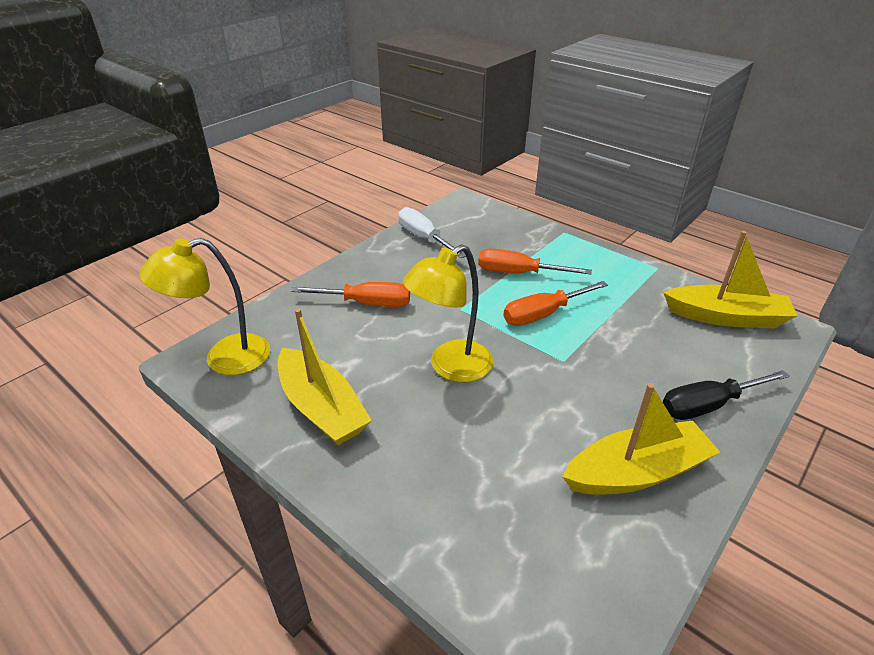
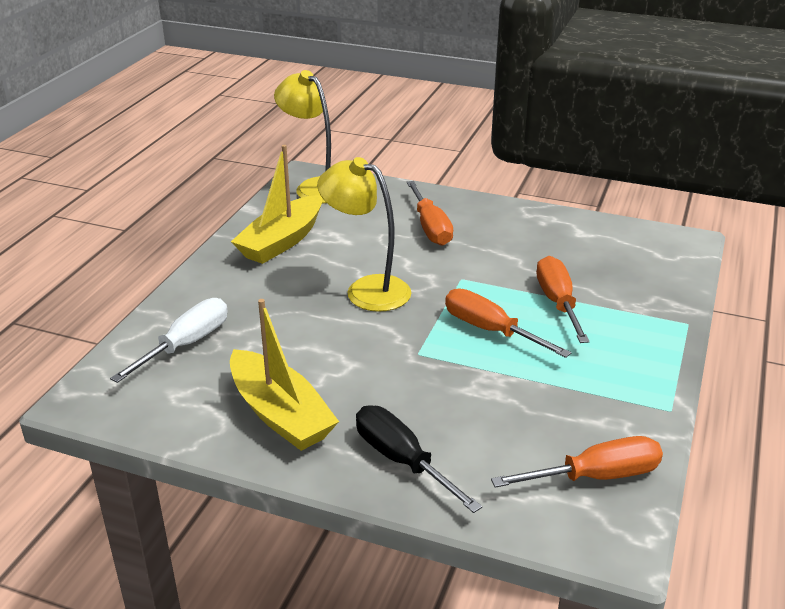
camera: 70 degrees right, 5 degrees down
white screwdriver [398,207,466,258] -> white screwdriver moved to [110,298,228,383]
yellow boat [664,231,797,328] -> orange screwdriver [491,436,663,488]

